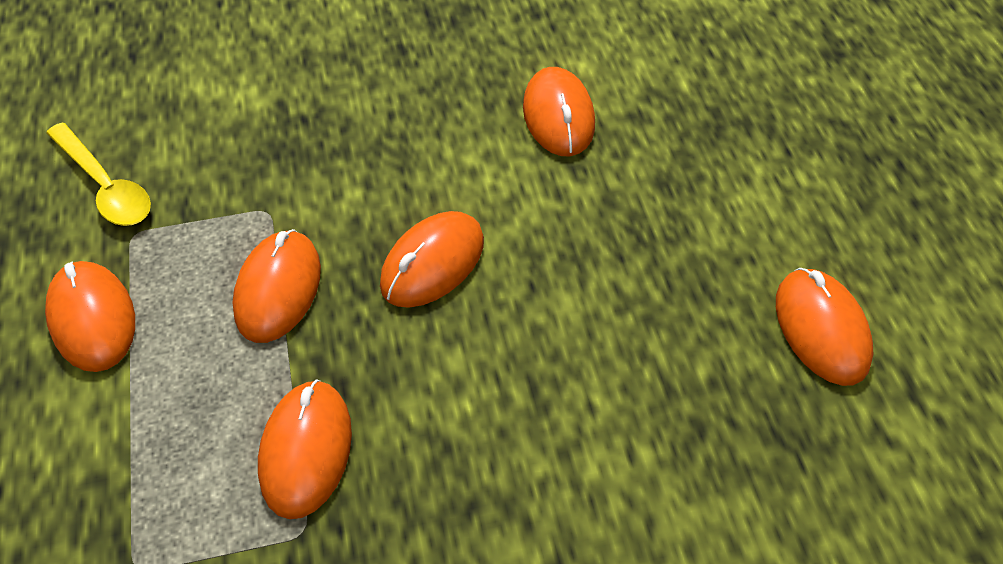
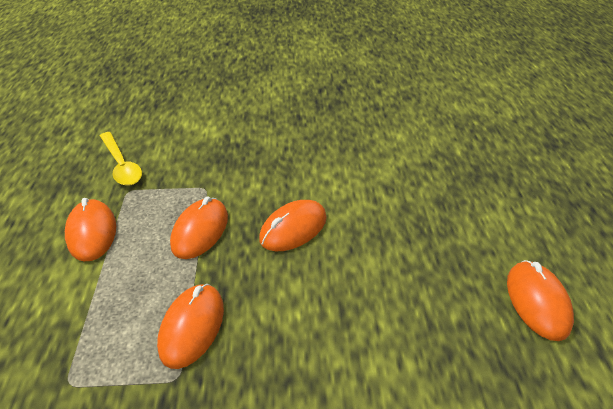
camera: 10 degrees right, 10 degrees down
orange mouse [523,67,595,156] -> none

